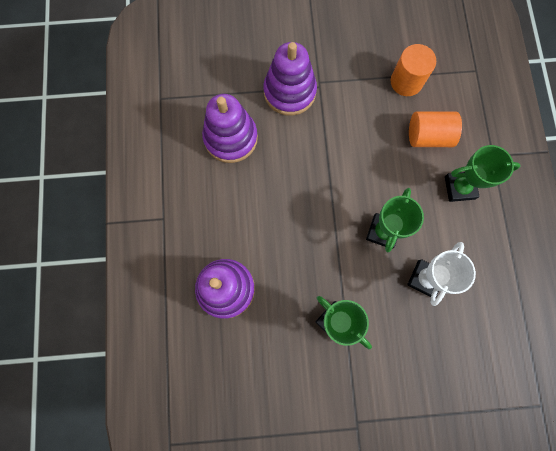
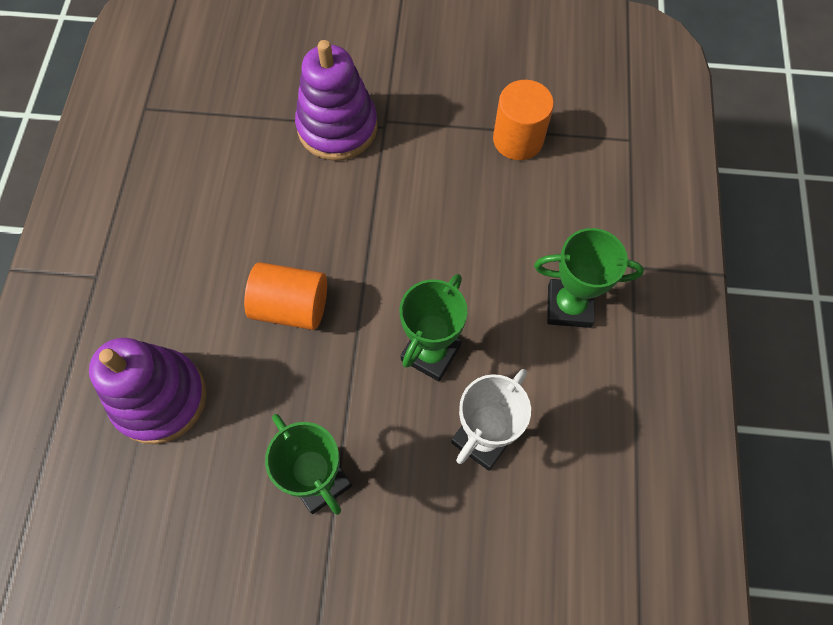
camera: 10 degrees right, 10 degrees down
purple stacking toy [202,94,258,163] -> none
orange cylinder [409,111,462,147] -> orange cylinder moved to [244,262,327,330]

